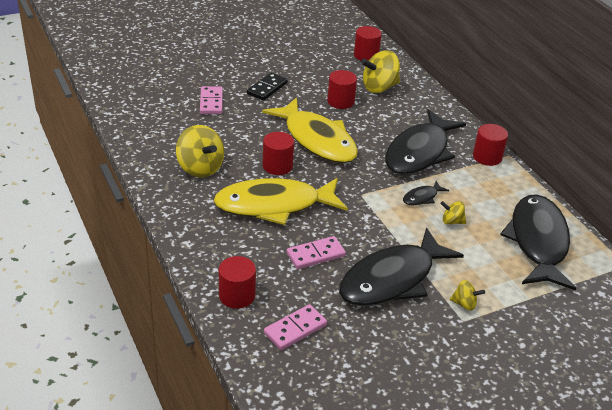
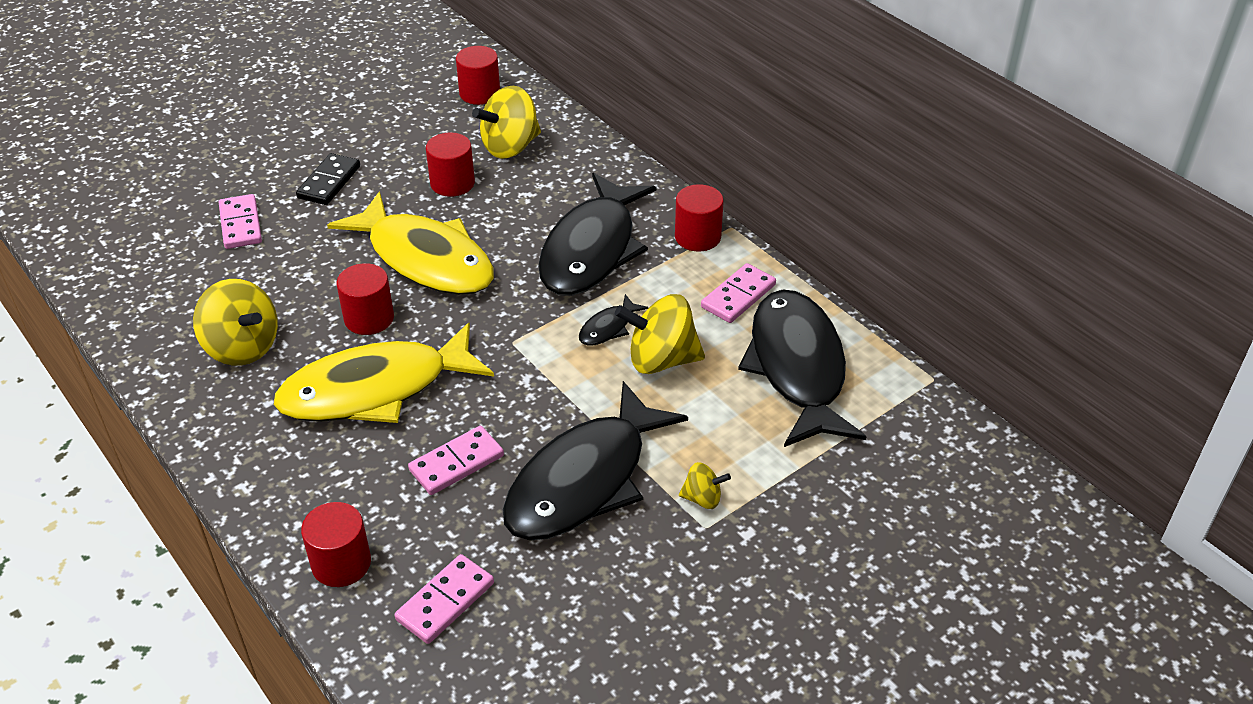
camera: 10 degrees left, 5 degrees up
yellow spinning top [440,201,466,224] -> yellow spinning top [615,294,705,374], size x1.96
none -> pink domino [701,263,776,323]

